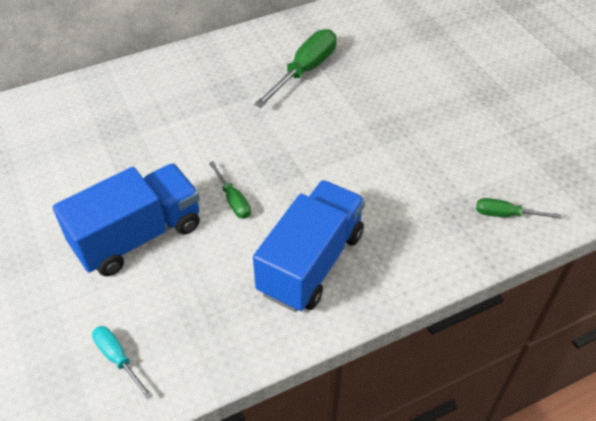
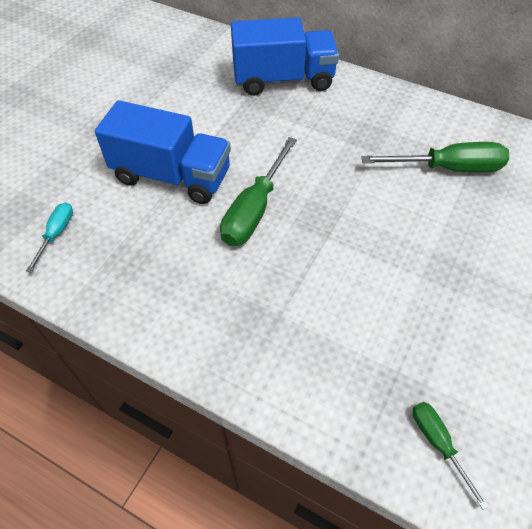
camera: 55 degrees right, 5 degrees up
green screwdriver [209,161,251,219] -> green screwdriver [220,137,297,246], size x1.85
blue truck [253,180,365,312] -> blue truck moved to [231,17,339,96]

